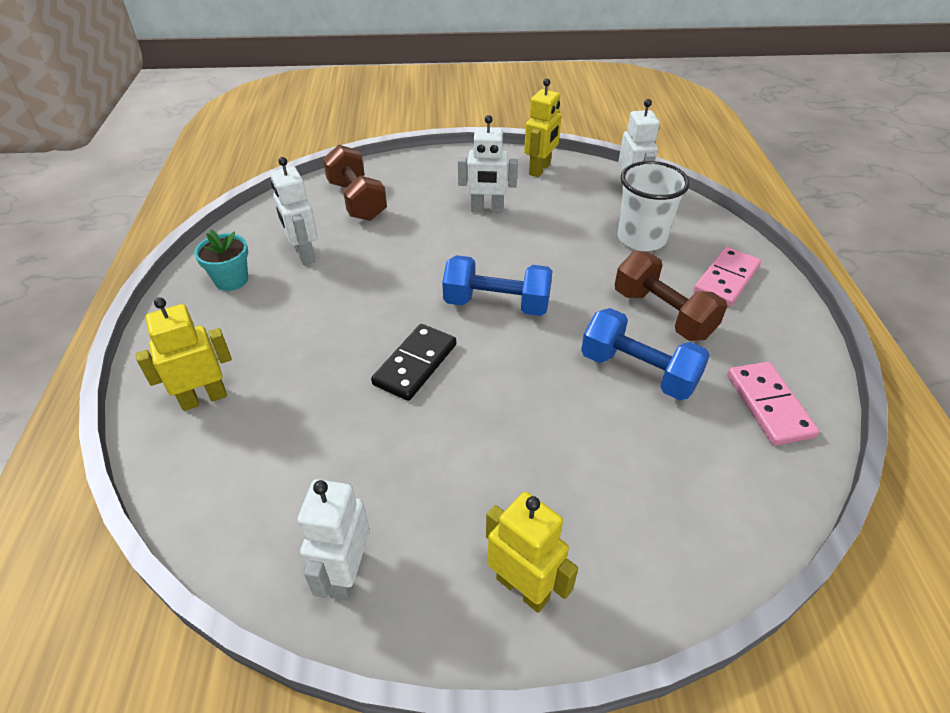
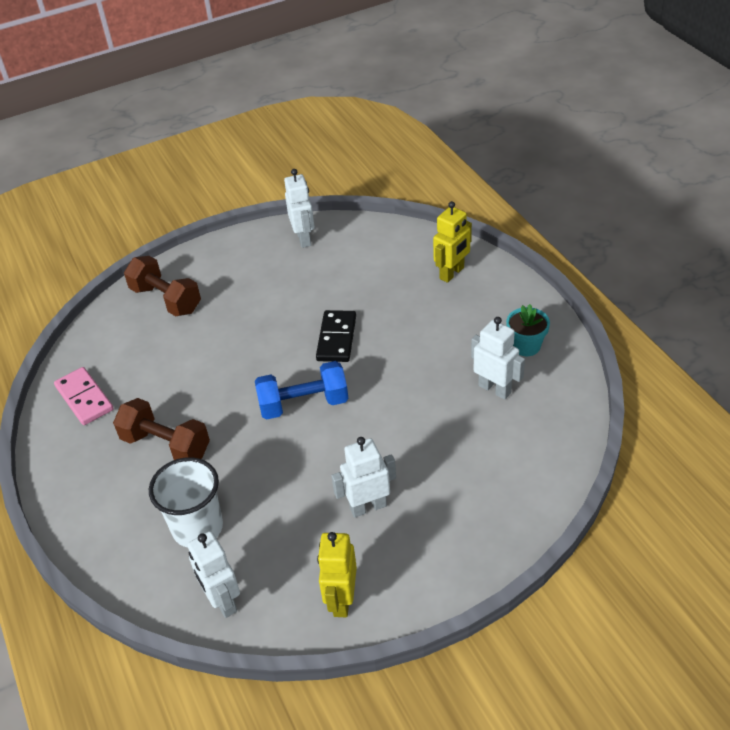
camera: 160 degrees right, 0 degrees up
brown dumbbell [323,145,387,221] -> brown dumbbell moved to [124,256,201,316]
yellow robot [486,492,578,613] -> none
blue dumbbell [581,308,710,401] -> none
pink domino [694,247,761,307] -> none

